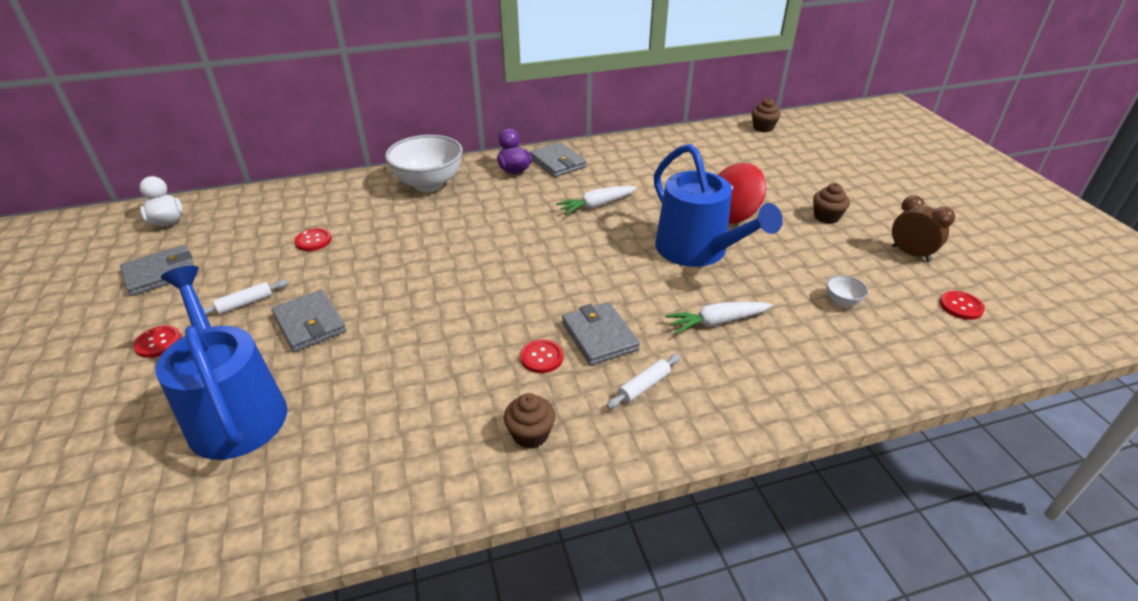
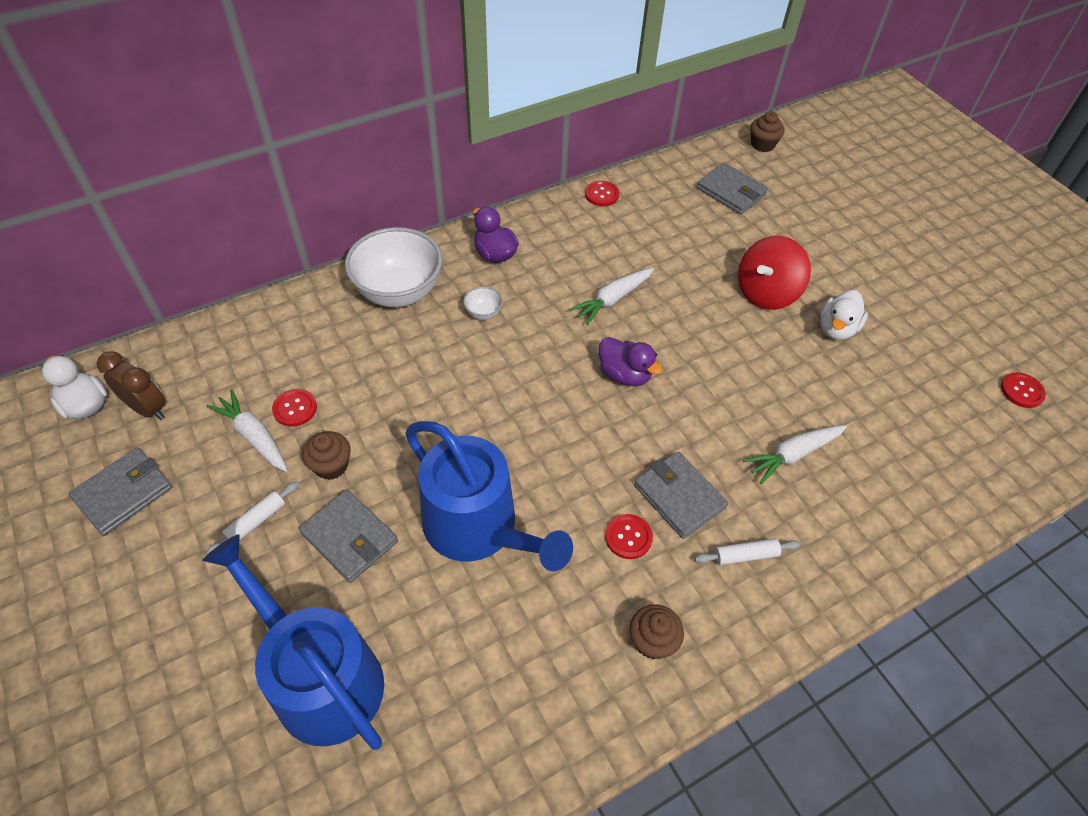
camera: 15 degrees left, 15 degrees up
red button [133,326,182,358] -> red button moved to [585,181,619,206]
grey wallet [529,142,586,177] -> grey wallet moved to [697,162,768,214]
white rolling pin [606,354,680,409] -> white rolling pin turned 45 degrees clockwise [695,538,800,565]
blue watering can [654,144,783,267] -> blue watering can moved to [405,421,573,571]
brown cupcake [813,183,850,224] -> brown cupcake moved to [302,431,351,480]
white bowl [827,275,868,307] -> white bowl moved to [463,287,503,320]
brown clock [892,195,955,262] -> brown clock moved to [97,351,166,420]
none -> white carrot [206,389,288,472]
none -> purple duck [599,337,663,386]
none -> white duck [820,290,868,340]

